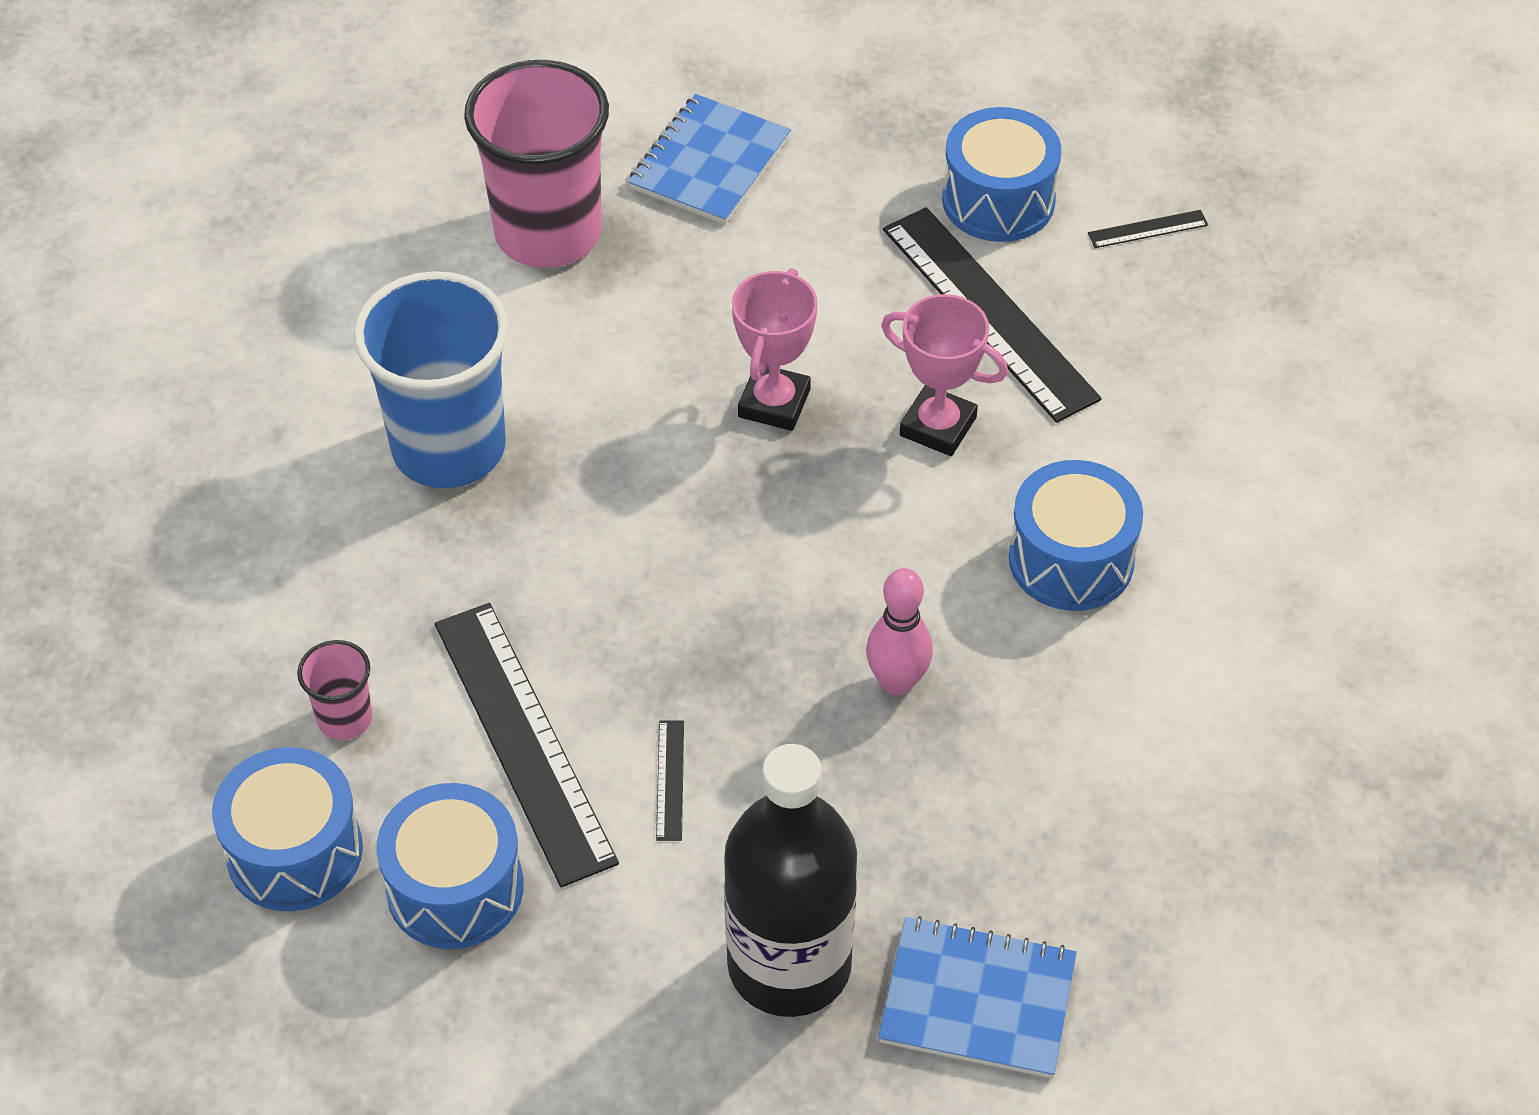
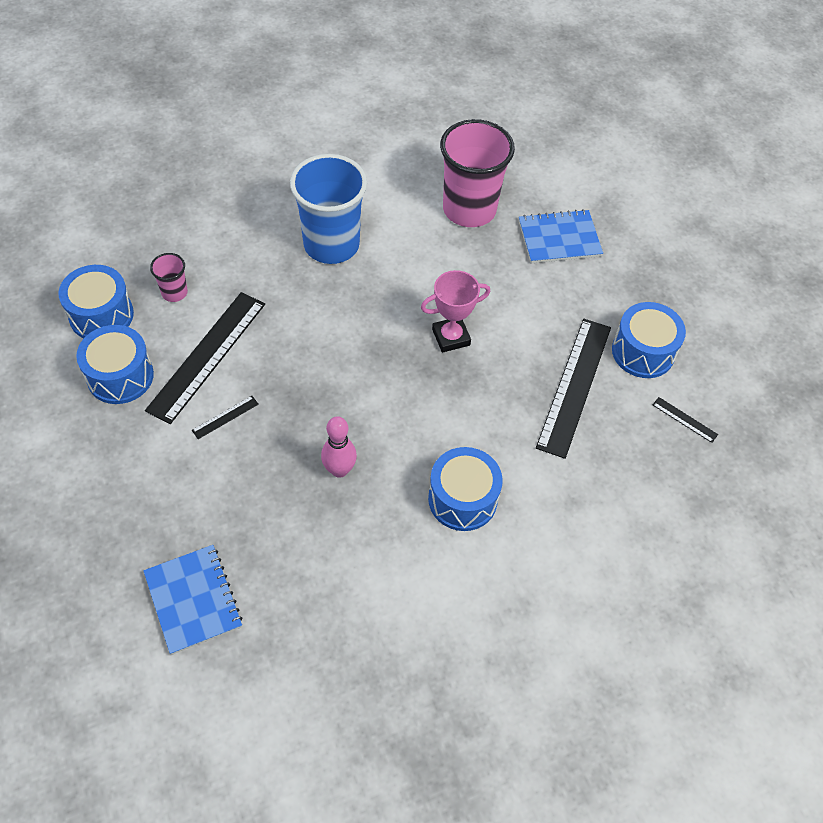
camera: 50 degrees right, 5 degrees up
black bottle [724,744,857,1017] -> none
pink trophy [881,294,1008,456] -> none

